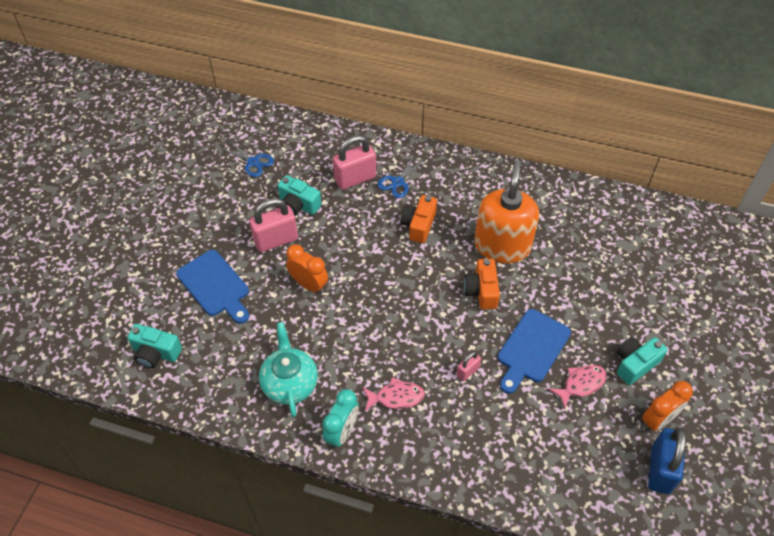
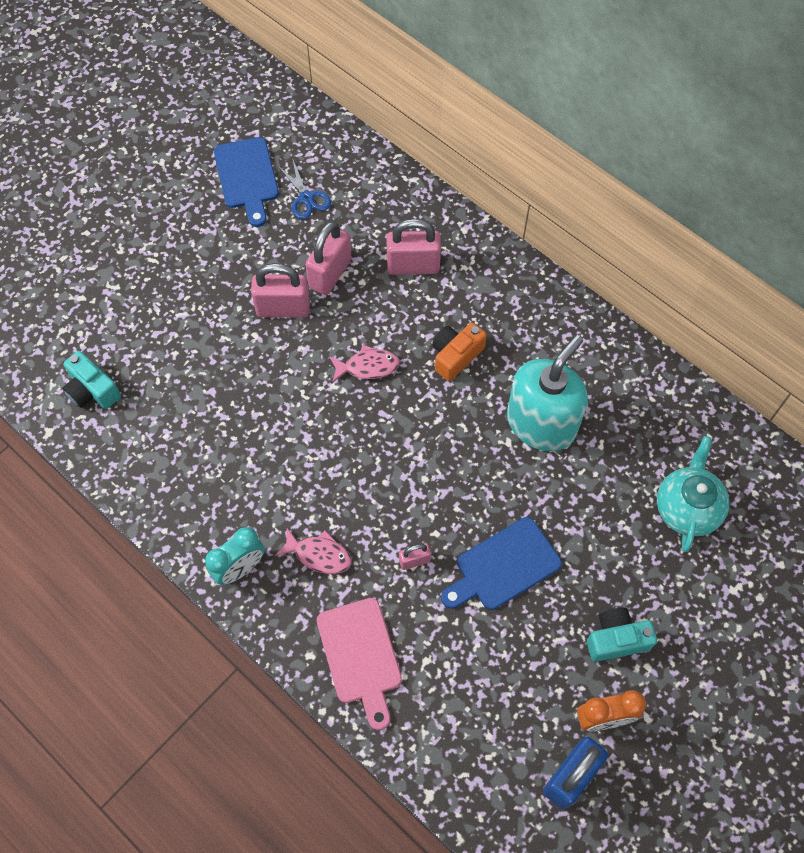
camera: 25 degrees right, 10 degrees up
blue cutting board [176,250,249,324] -> blue cutting board moved to [214,137,279,227]
turquoise teapot [259,322,318,417] -> turquoise teapot moved to [657,436,729,552]
turquoise camera [278,175,321,216] -> pink padlock [305,221,352,295]
orange clock [286,244,328,294] -> none
blue scissors [378,154,425,198] -> none
orange camera [464,259,500,309] -> none
orange soap dispenser [474,160,539,263] -> turquoise soap dispenser [507,335,588,451]
pink fish [549,365,607,408] -> pink fish moved to [329,345,400,383]
none -> pink cutting board [317,598,402,730]

